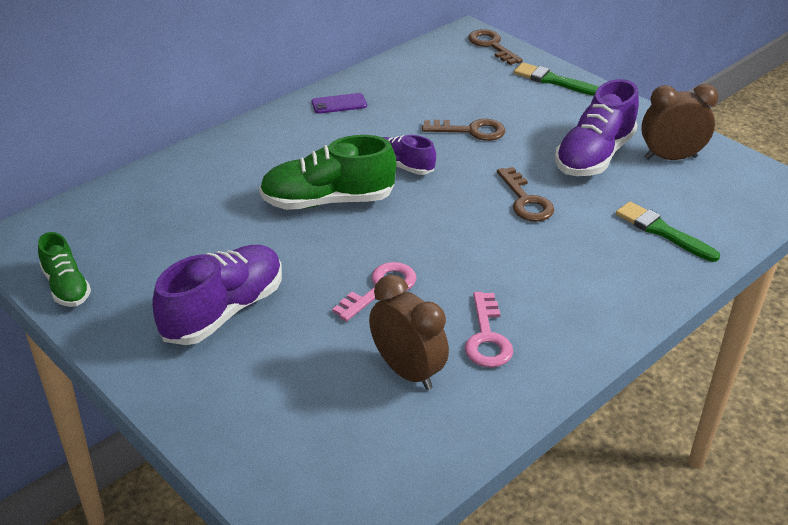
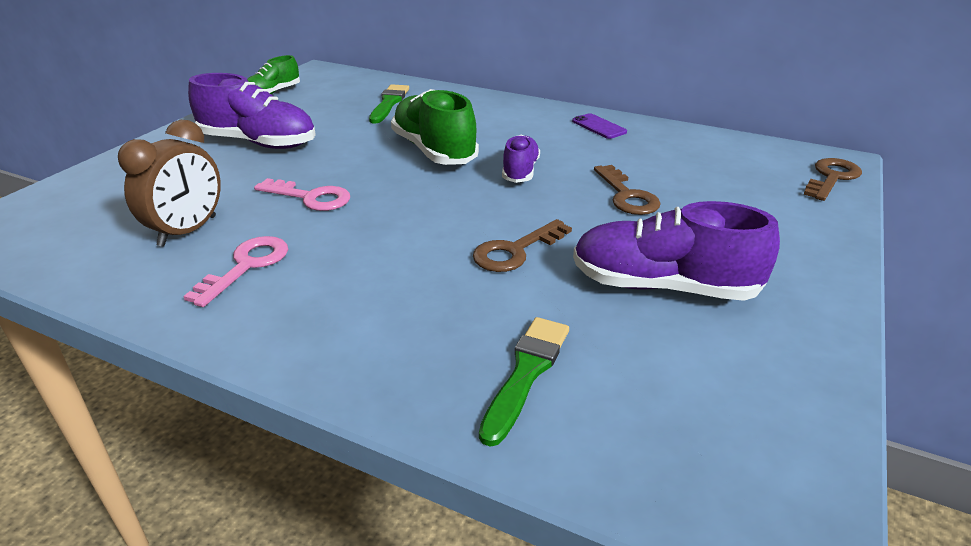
camera: 70 degrees right, 5 degrees down
pink key [465,292,513,368] -> pink key turned 135 degrees clockwise [183,236,288,307]
green brush [514,62,599,96] -> green brush moved to [369,84,409,124]
brown clock [641,84,719,160] -> none

